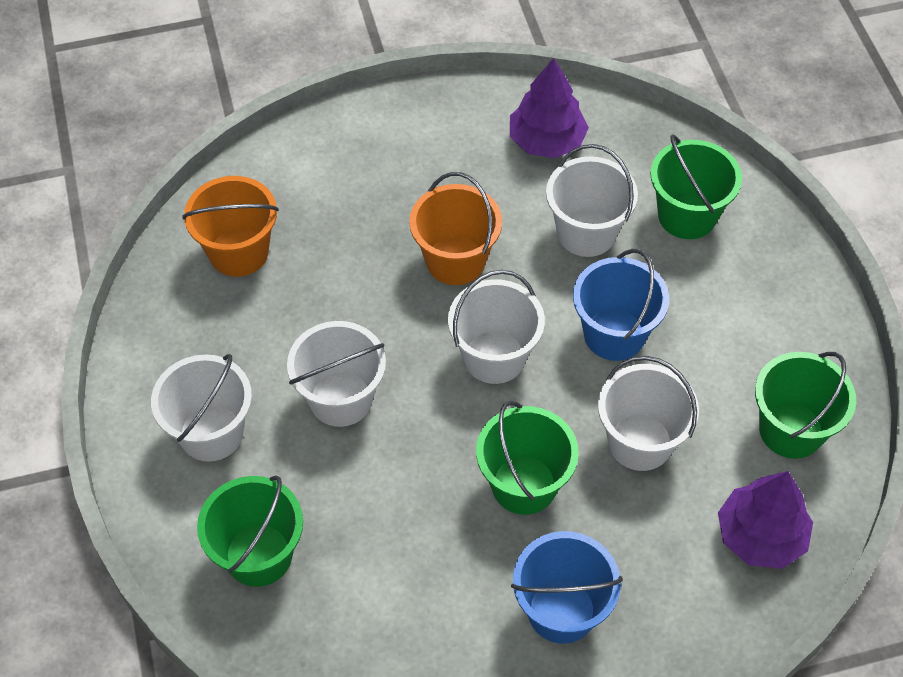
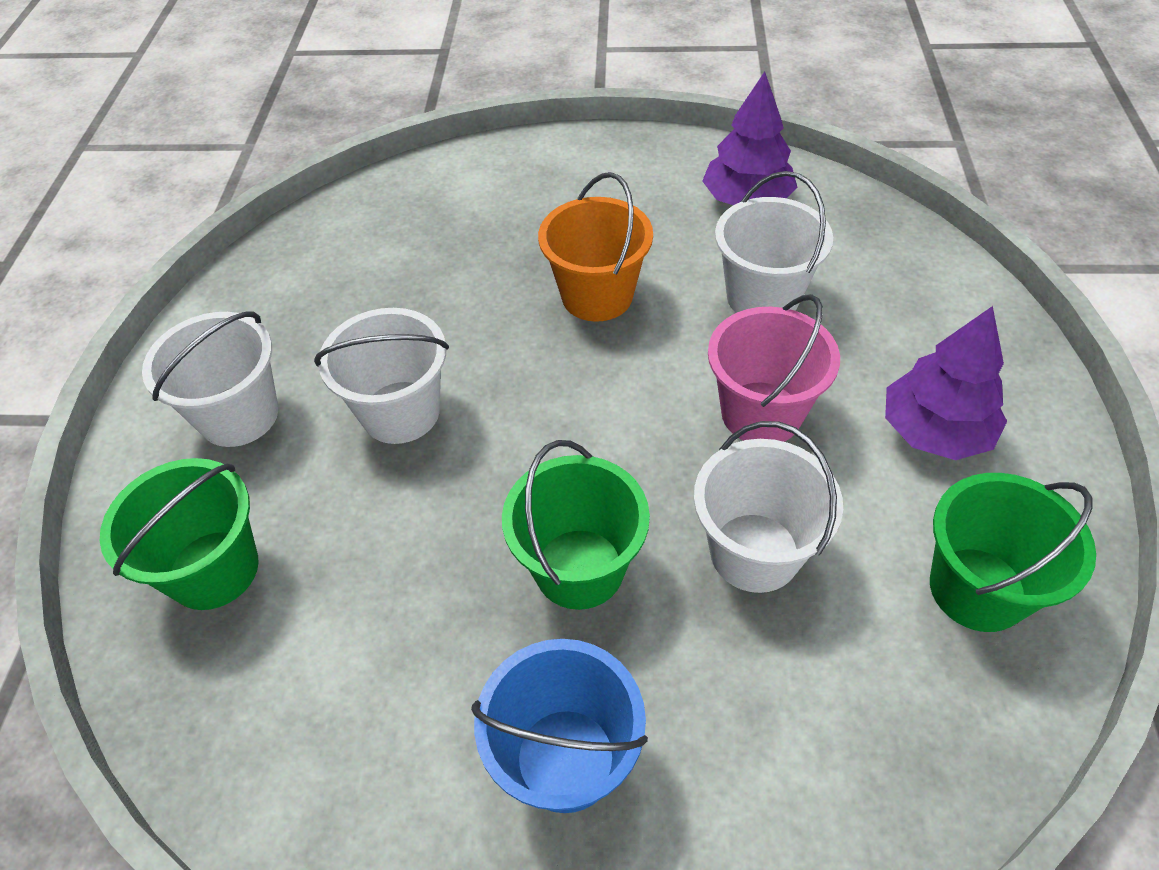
camera: 20 degrees right, 5 degrees down
orange bucket [182,176,279,277] -> none
white bucket [448,270,545,384] -> none
blue bucket [573,249,669,361] -> pink bucket [708,294,840,442]
green bucket [650,134,742,239] -> none
purple tree [718,471,813,569] -> purple tree moved to [885,306,1007,460]

